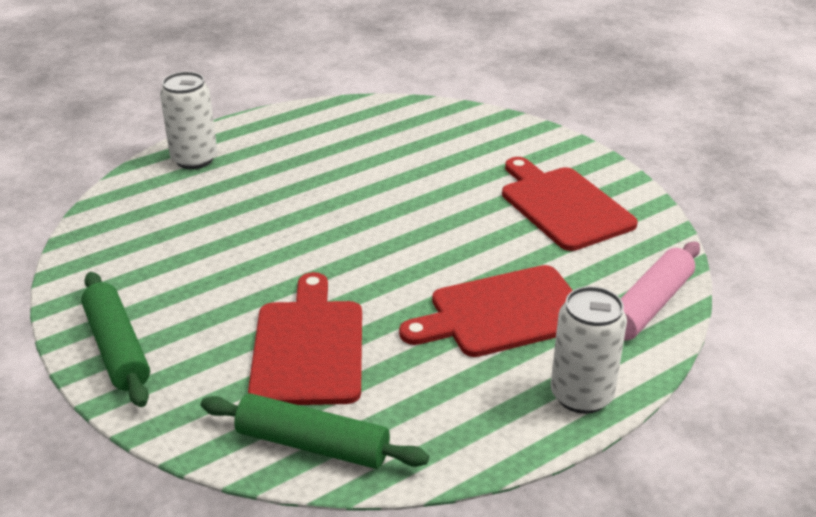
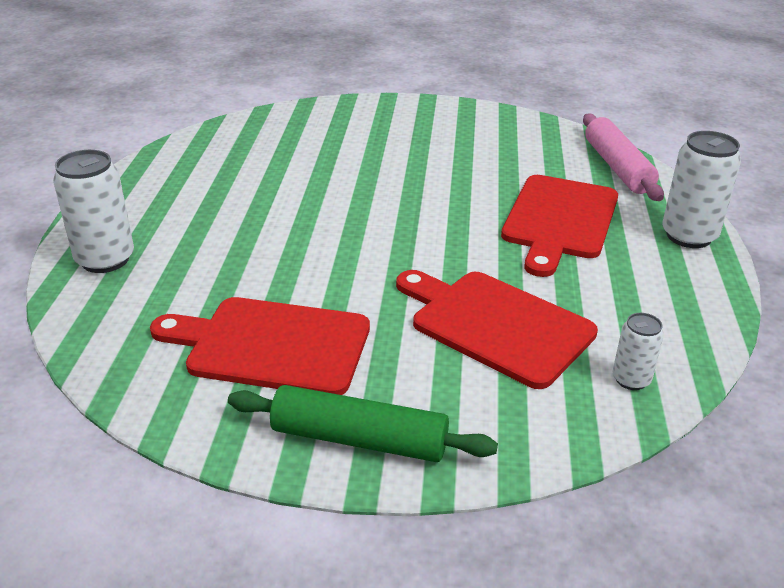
camera: 50 degrees left, 0 degrees up
green rolling pin [201,393,429,469] -> white can [613,313,664,390]
red cutting board [502,157,638,251] -> red cutting board moved to [150,297,370,395]

